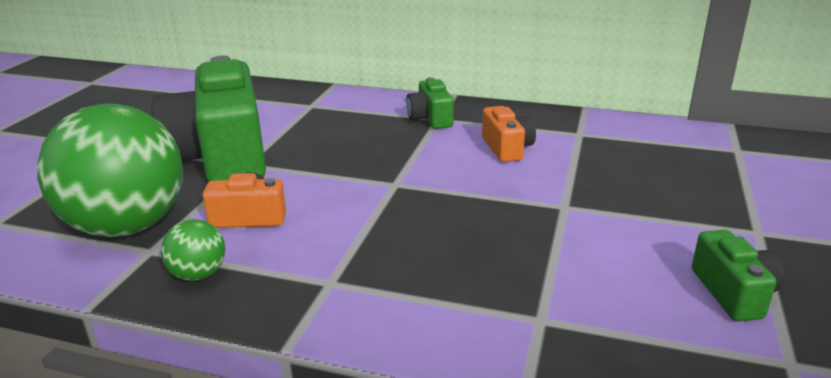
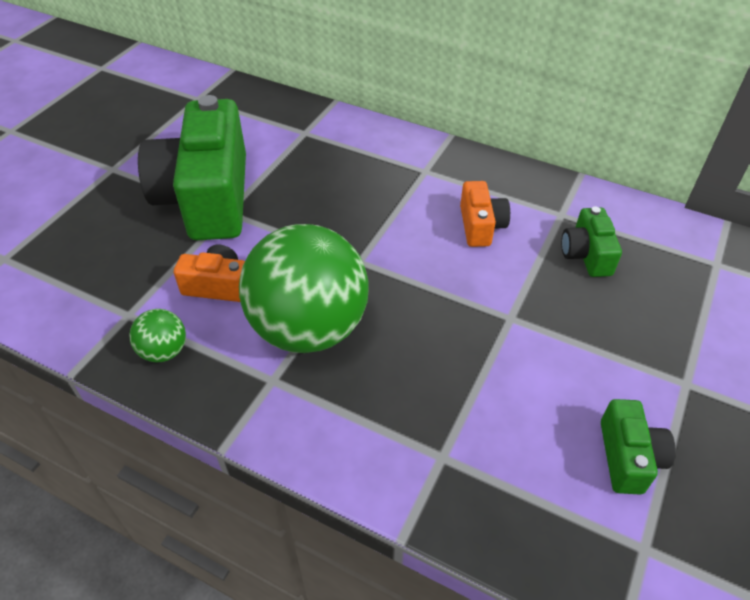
camera: 10 degrees right, 20 degrees up
green ball [37,104,183,237] -> green ball moved to [239,224,369,353]
green camera [406,77,454,129] -> green camera moved to [561,206,622,277]

